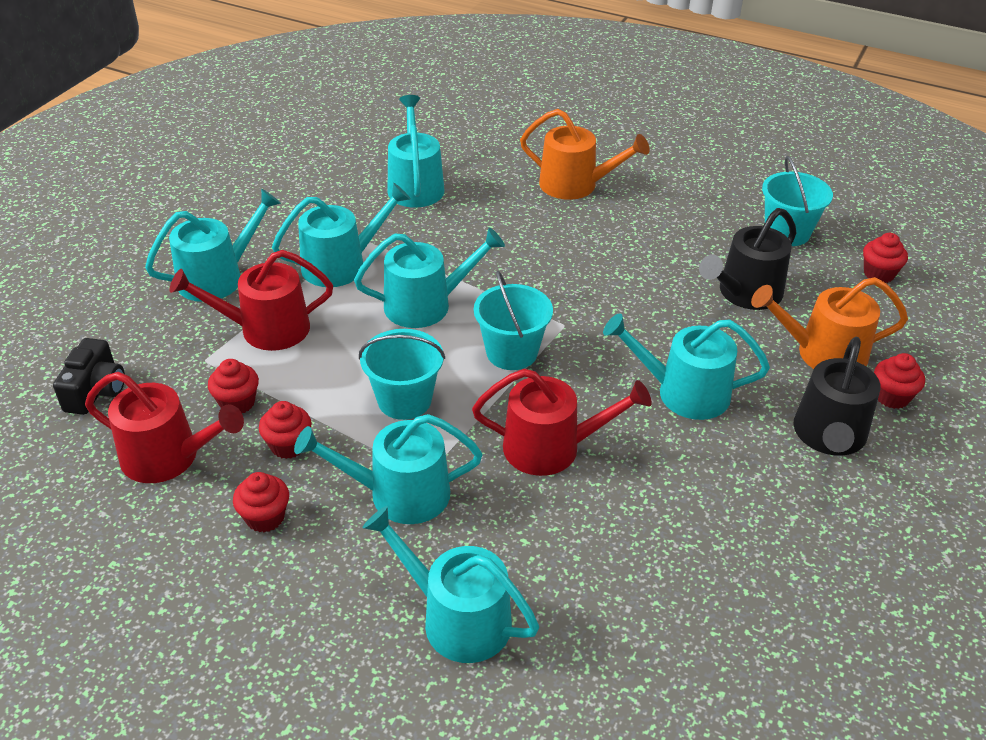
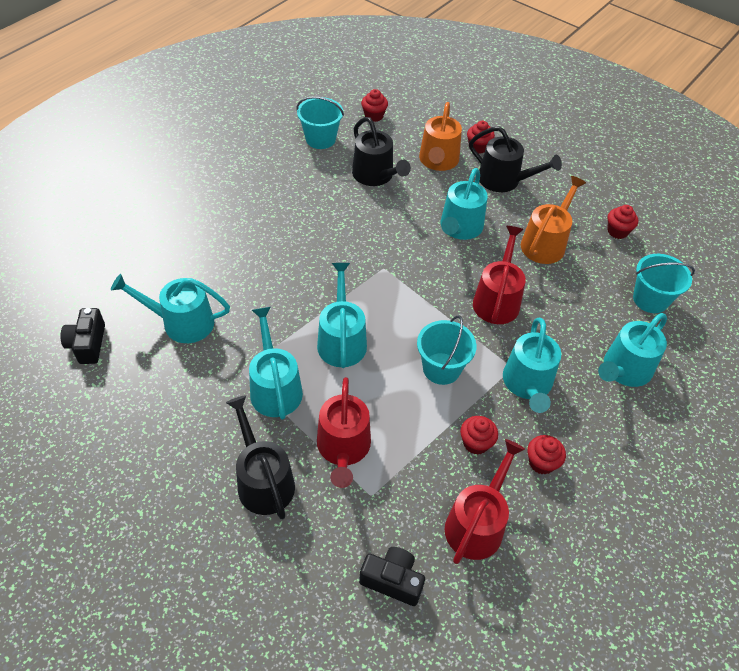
camera: 80 degrees left, 10 degrees up
turquoise watering can [145,189,281,302] -> black watering can [226,395,295,520]
red cupcake [208,359,259,413] -> red cupcake moved to [607,205,638,239]
turquoise bucket [474,271,553,370] -> turquoise bucket moved to [633,254,695,313]
orange watering can [520,109,650,200] -> orange watering can moved to [521,176,586,264]
none -> black camera [60,308,105,364]

